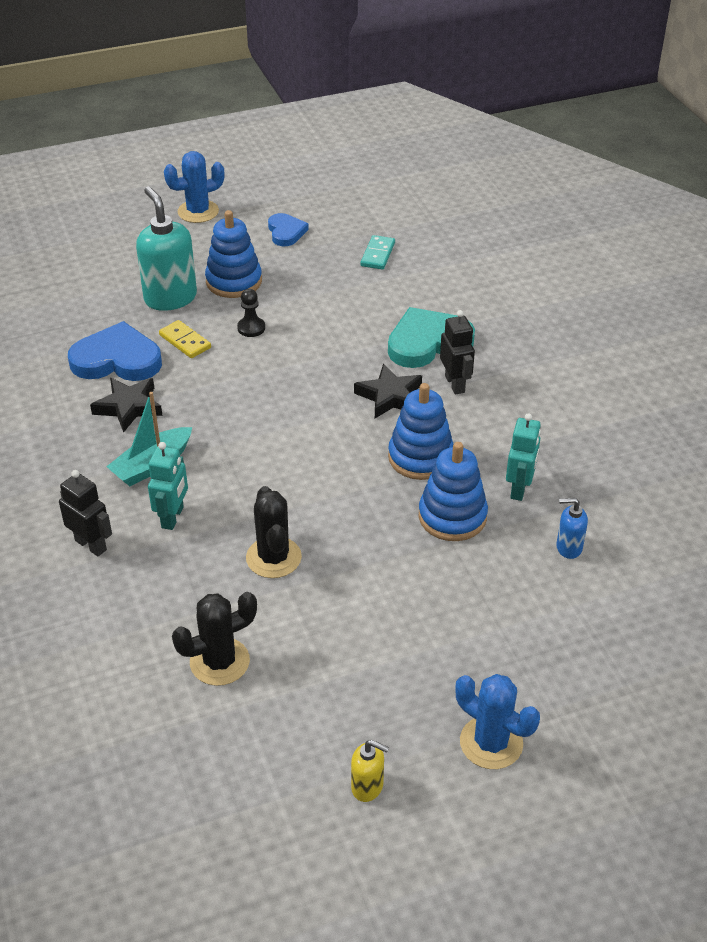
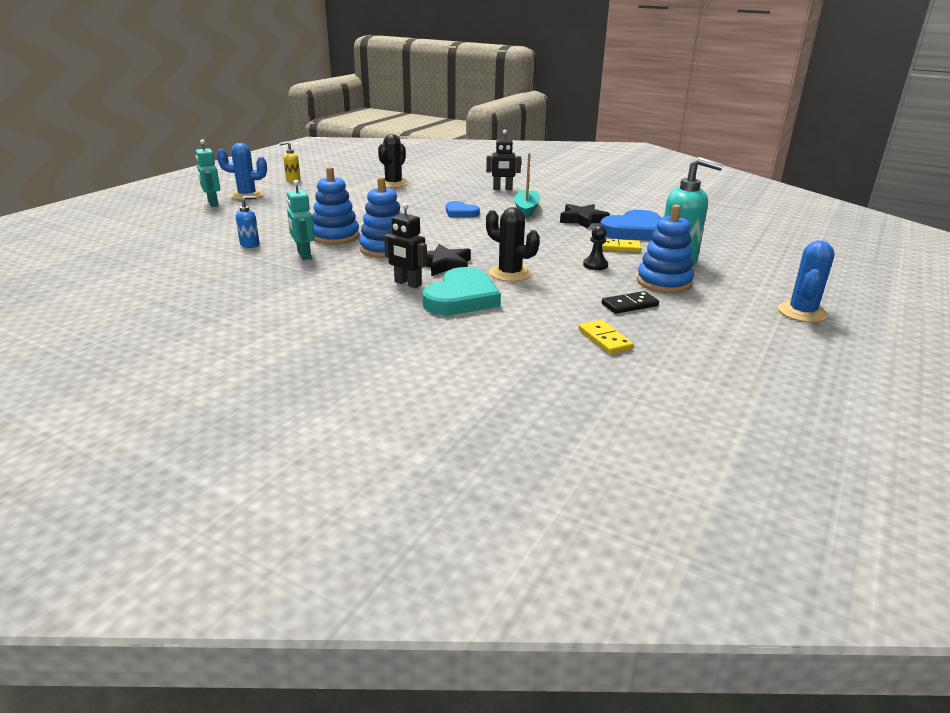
camera: 140 degrees right, 15 degrees down
turquoise robot [148,442,188,530] -> turquoise robot moved to [196,139,220,207]
black cactus [246,486,302,578] -> black cactus moved to [486,207,540,282]
blue heart [268,213,309,246] -> blue heart moved to [446,201,480,217]
turquoise domino [361,235,395,270] -> yellow domino [579,320,634,354]
none -> black domino [602,291,659,314]

